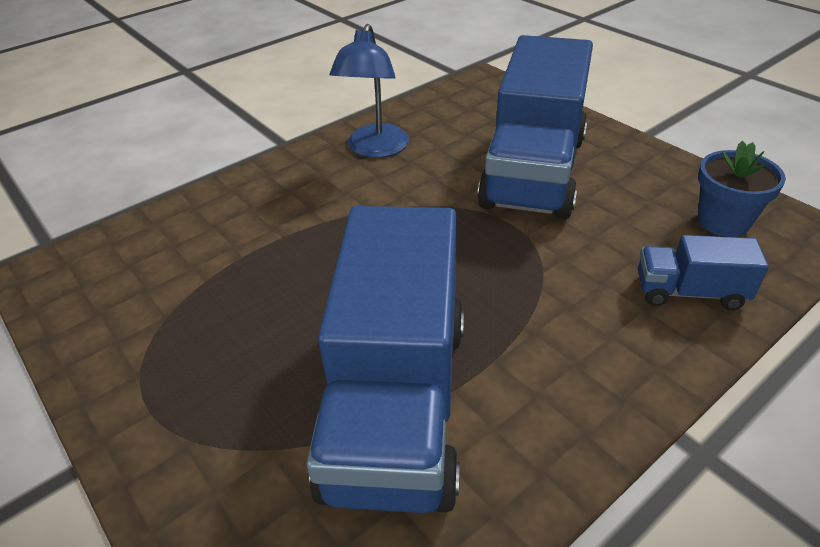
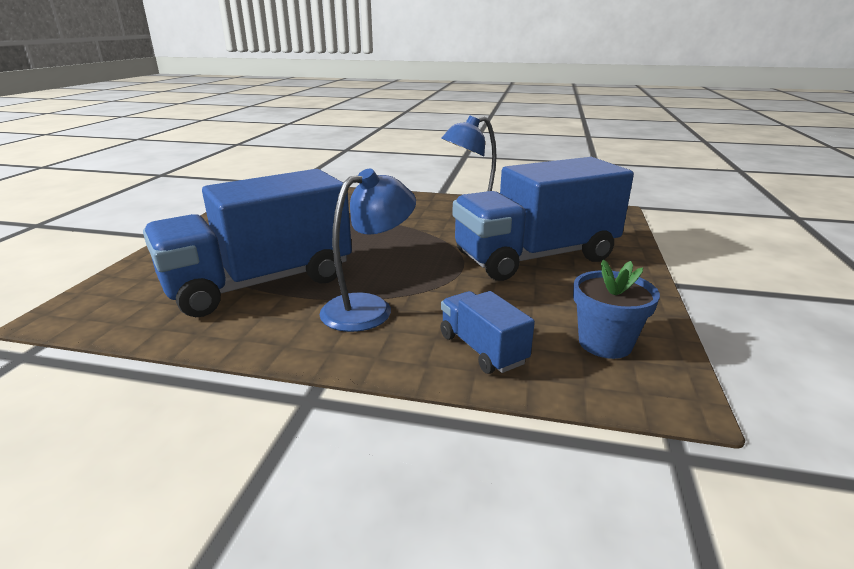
camera: 50 degrees right, 15 degrees down
none -> blue lamp [319,169,416,332]

